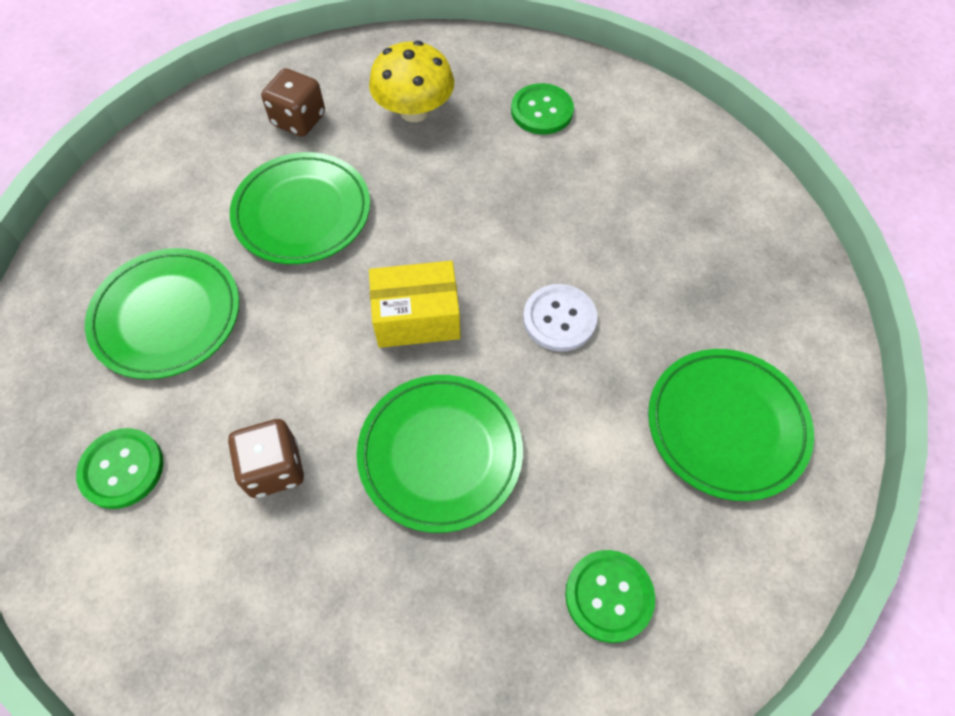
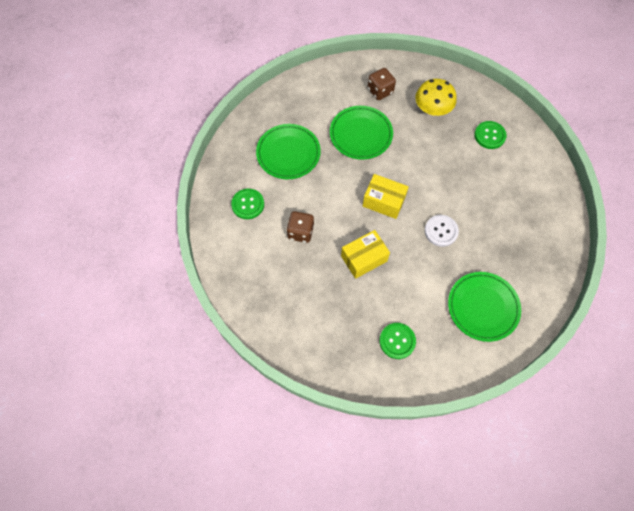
camera: 30 degrees right, 5 degrees up
green plate [356,375,523,533] -> yellow box [341,230,390,279]

